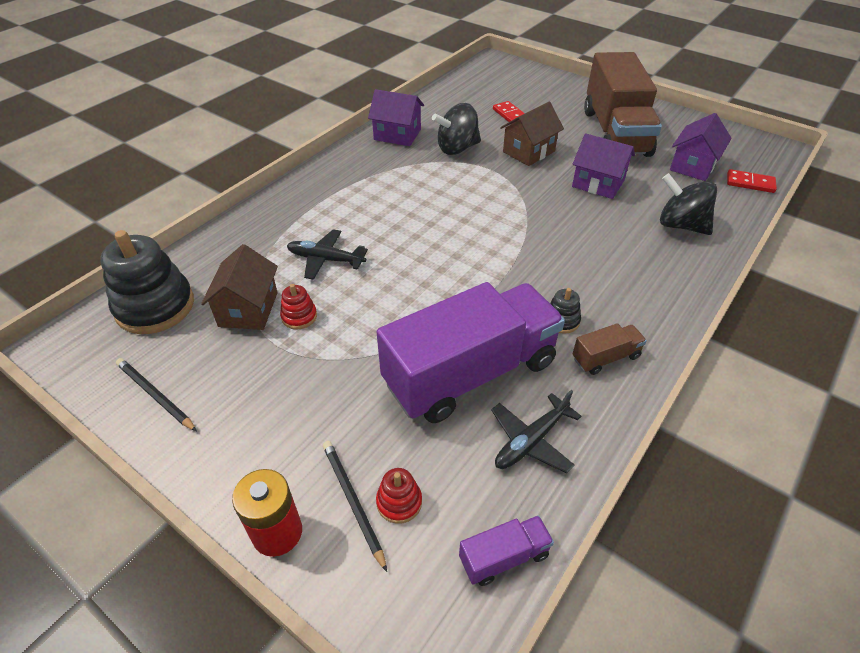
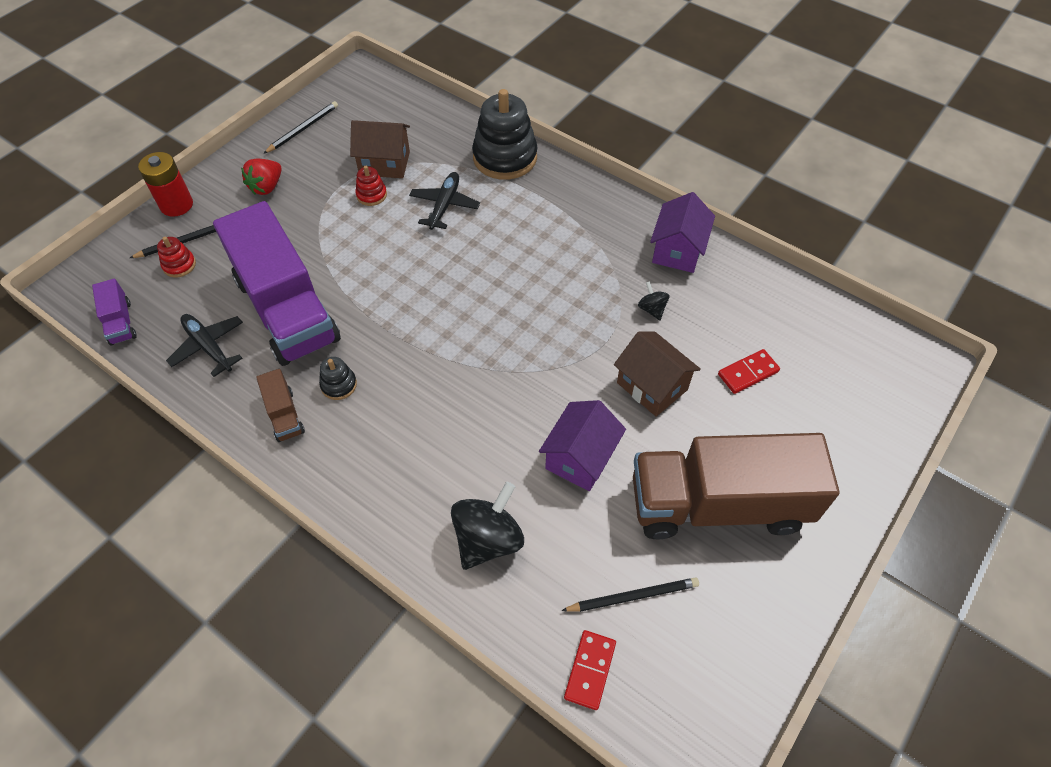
camera: 90 degrees right, 10 degrees up
black stacking toy [100,230,194,334] -> black stacking toy moved to [472,89,537,180]
black spinning top [432,103,481,155] -> black spinning top [638,281,670,320], size x0.49
purple house [670,113,732,181] -> black pencil [561,577,699,612]
none -> red strawberry [241,159,282,195]

